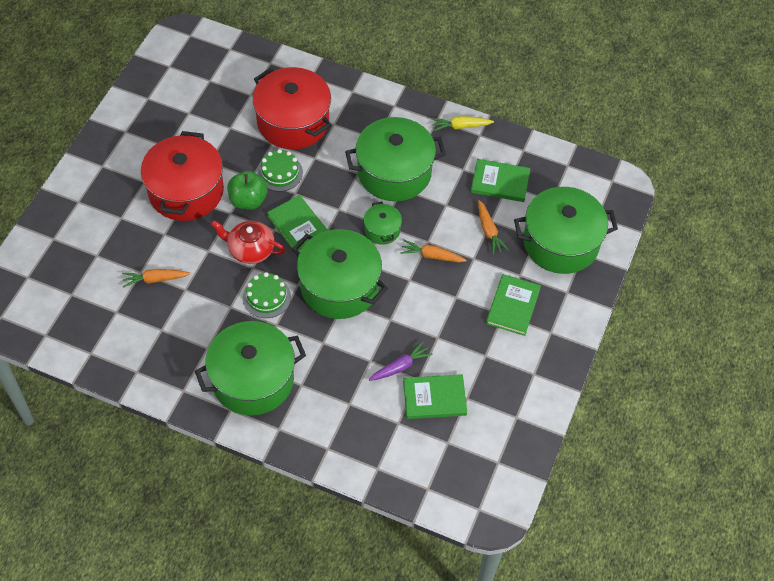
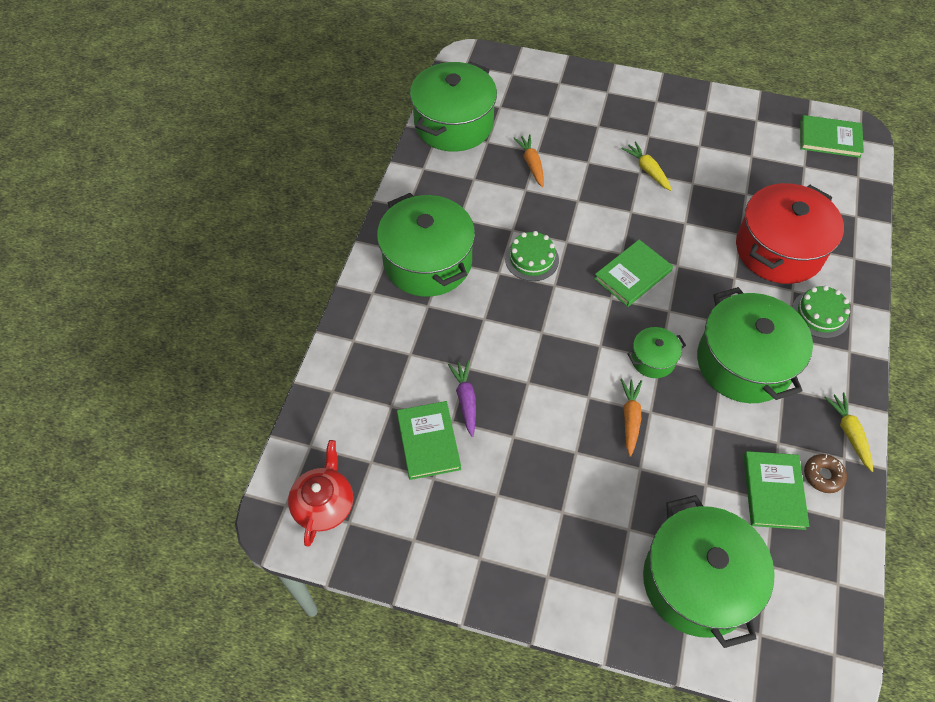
camera: 85 degrees right, 0 degrees up
red pot [141,131,224,221] -> yellow carrot [621,141,672,191]
red teapot [211,220,285,264] -> red teapot moved to [288,440,353,546]
green apple [227,171,268,210] -> none
green cake [257,149,303,191] -> green cake moved to [792,285,850,338]
green pot [292,229,388,319] -> green pot moved to [410,62,497,152]
purple carrot [369,341,433,381] -> purple carrot turned 150 degrees counterclockwise [448,361,476,437]
orange carrot [478,200,509,255] -> none
green book [486,274,541,336] -> green book moved to [800,115,864,158]
none -> brown donut [804,454,847,493]

